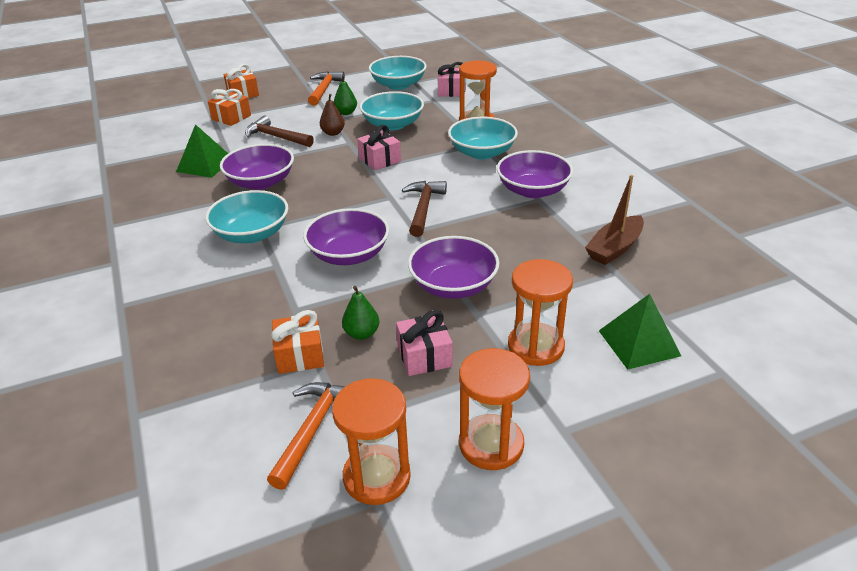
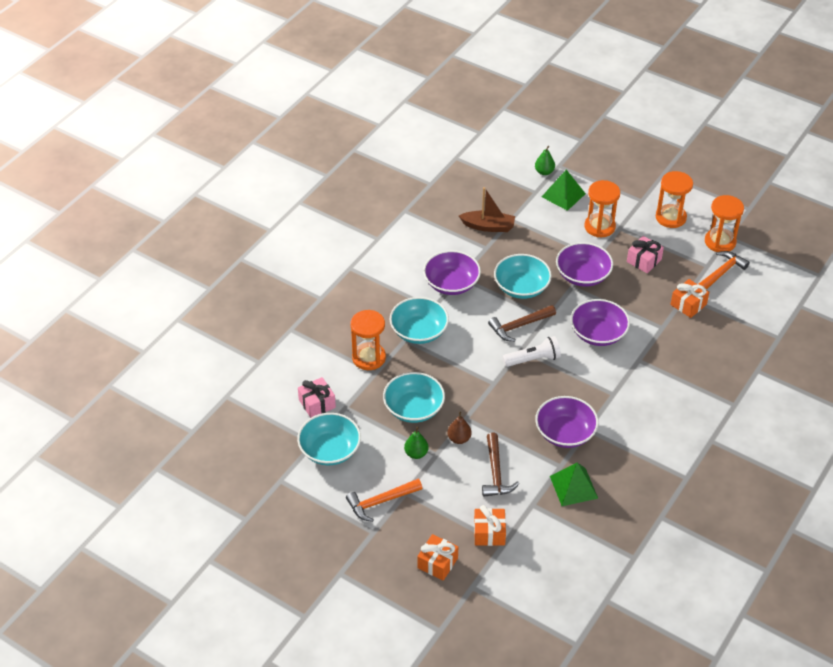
camera: 125 degrees left, 10 degrees up
turquoise bowl [205,190,288,243] -> turquoise bowl moved to [494,254,552,299]
orange hammer [267,382,345,490] -> orange hammer turned 150 degrees clockwise [699,251,750,290]
green pear [342,286,379,340] -> green pear moved to [535,146,555,175]
pink gift [357,125,401,170] -> none
none -> white flashlight [502,336,561,367]

